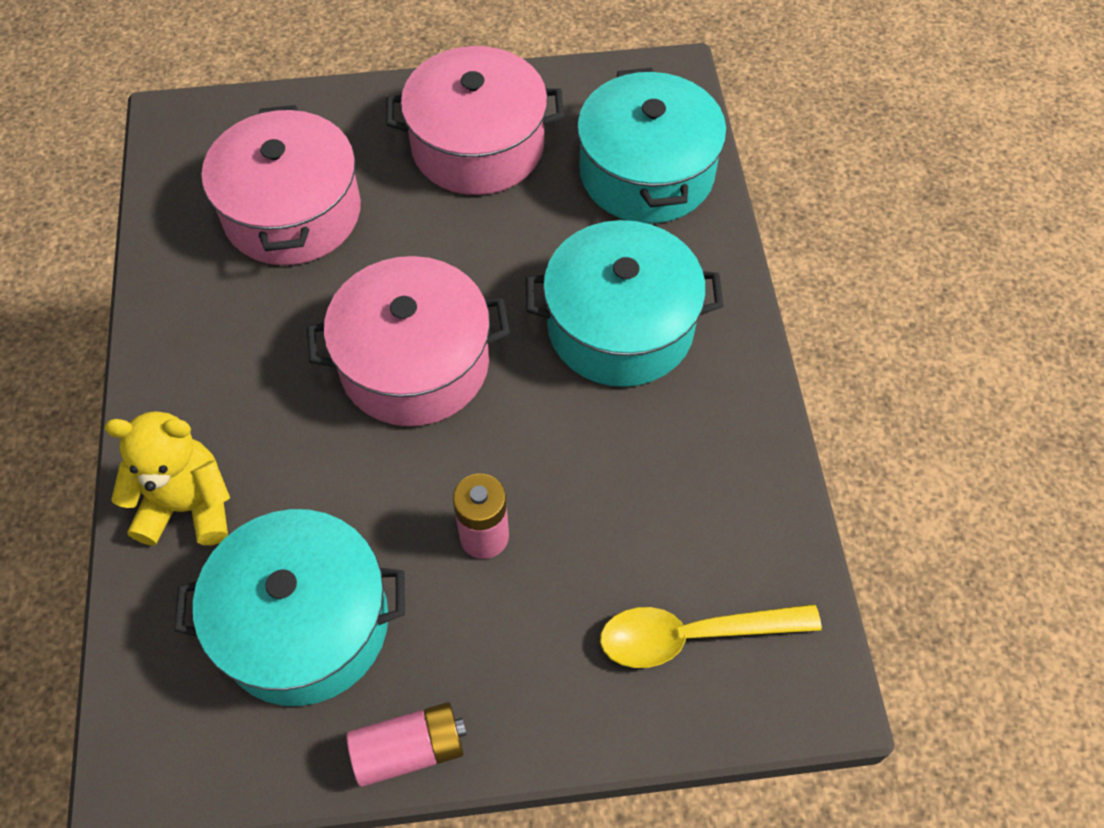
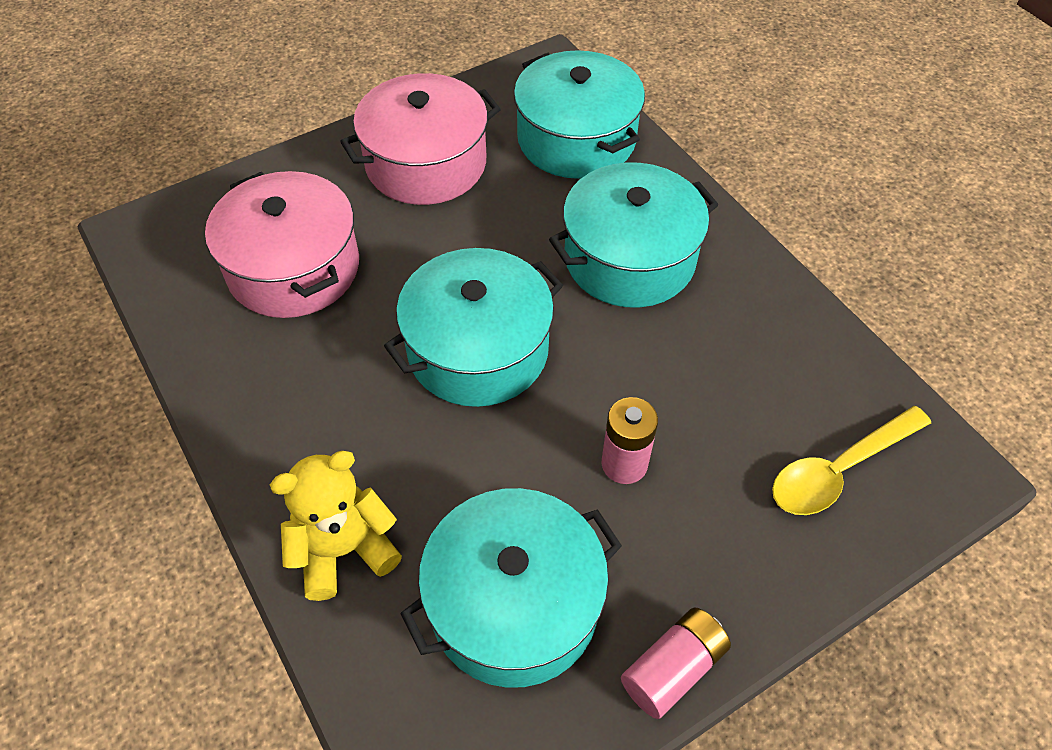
camera: 25 degrees left, 5 degrees down
pink pot [307,256,510,426] -> turquoise pot [384,248,563,407]

